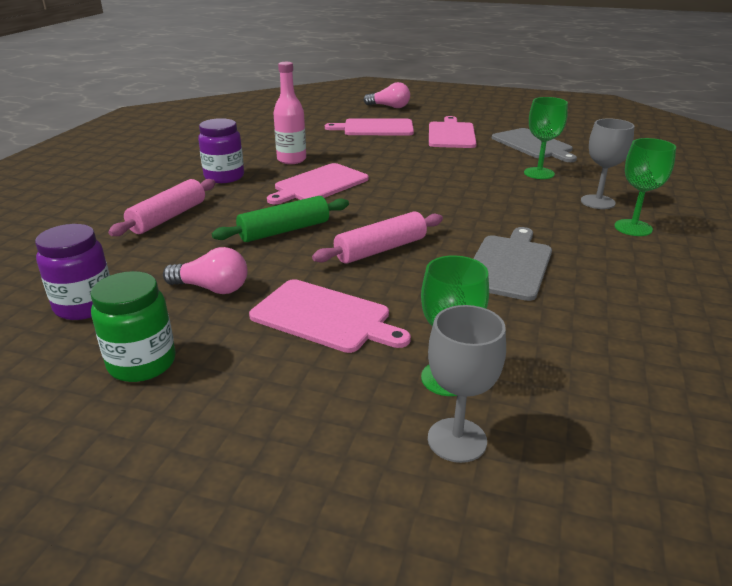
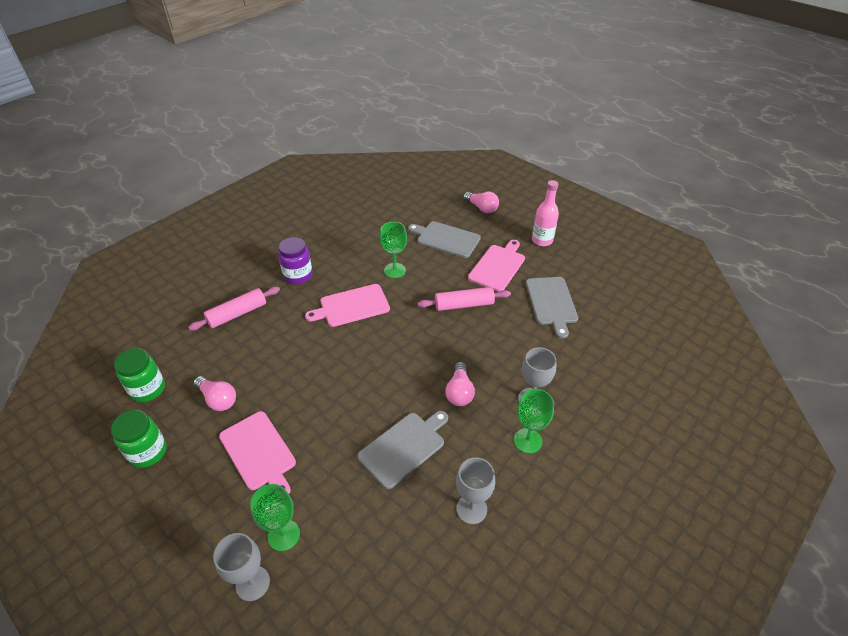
camera: 25 degrees right, 15 degrees up
purple jar [35,224,110,320] -> green jar [114,348,165,402]
green rolling pin [212,196,349,242] -> none
pink bottle [273,62,306,164] -> pink bottle moved to [532,180,559,246]
pink rolling pin [312,212,443,264] -> pink rolling pin moved to [418,287,511,311]
pink cutting board [325,118,414,135] -> grey cutting board [408,221,481,258]
green goblet [524,97,568,179] -> green goblet moved to [380,222,407,278]
none -> pink light bulb [445,362,475,406]
none -> grey goblet [456,457,495,524]

